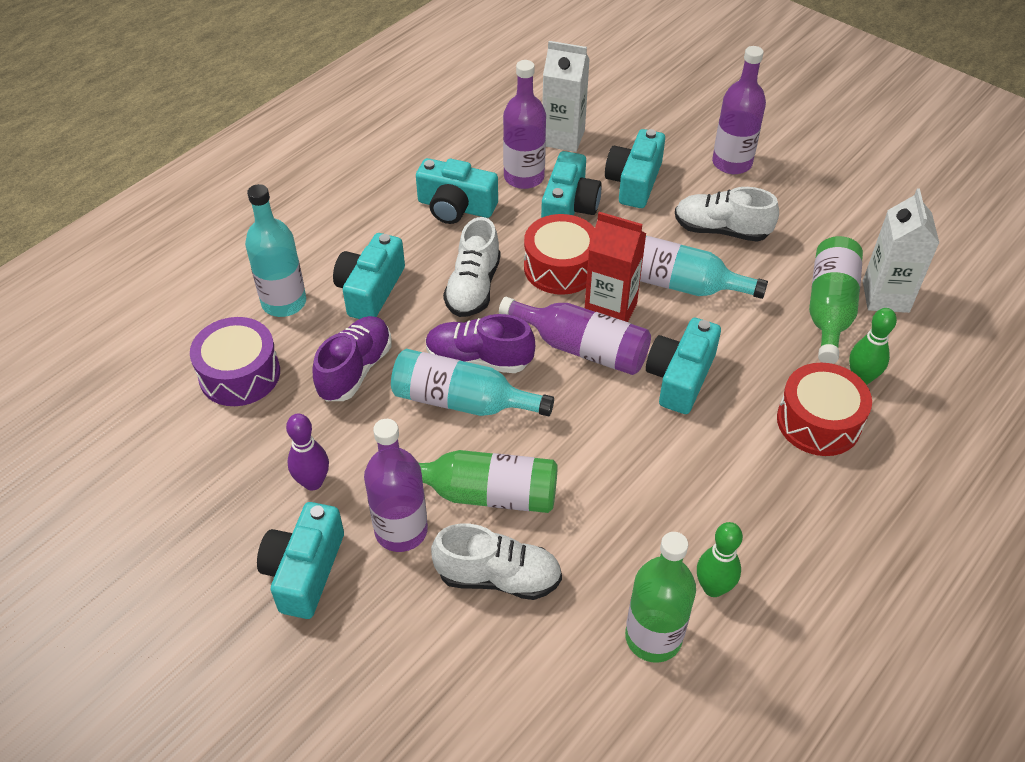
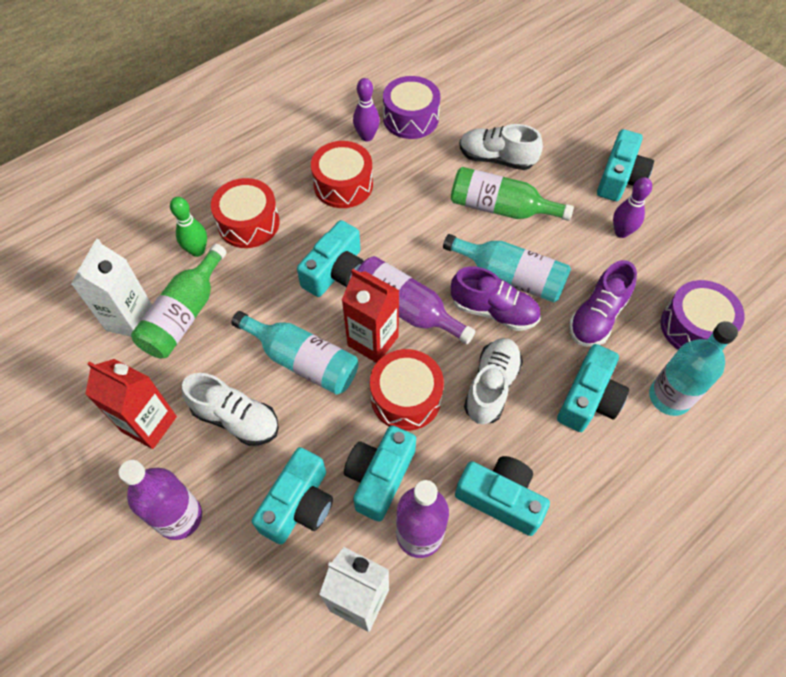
camera: 170 degrees left, 10 degrees up
purple bottle [364,419,428,552] -> none
green bottle [625,532,696,663] -> purple drum [383,76,440,139]
green bowling pin [697,522,743,597] -> purple bowling pin [353,78,380,142]
none -> red carton [85,359,177,449]
none -> red drum [311,141,373,208]

